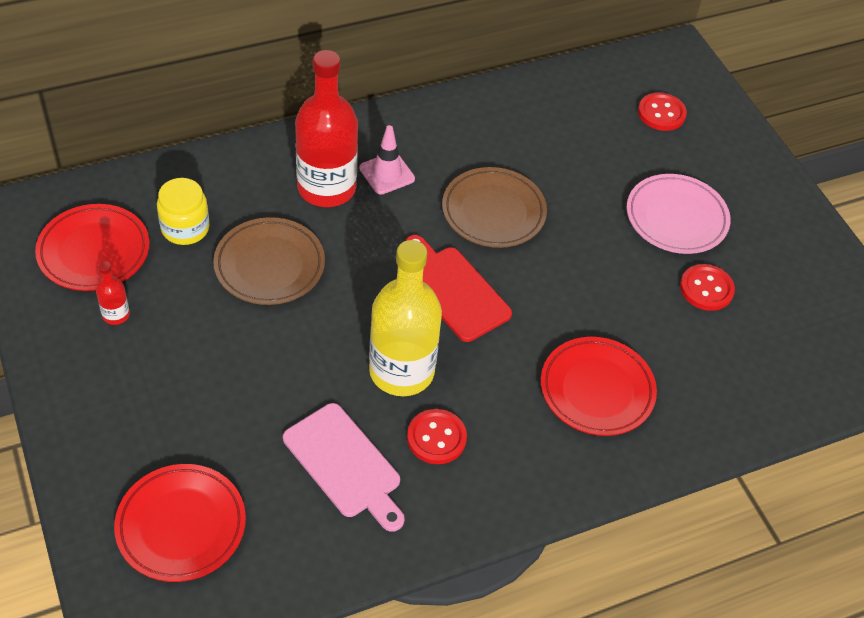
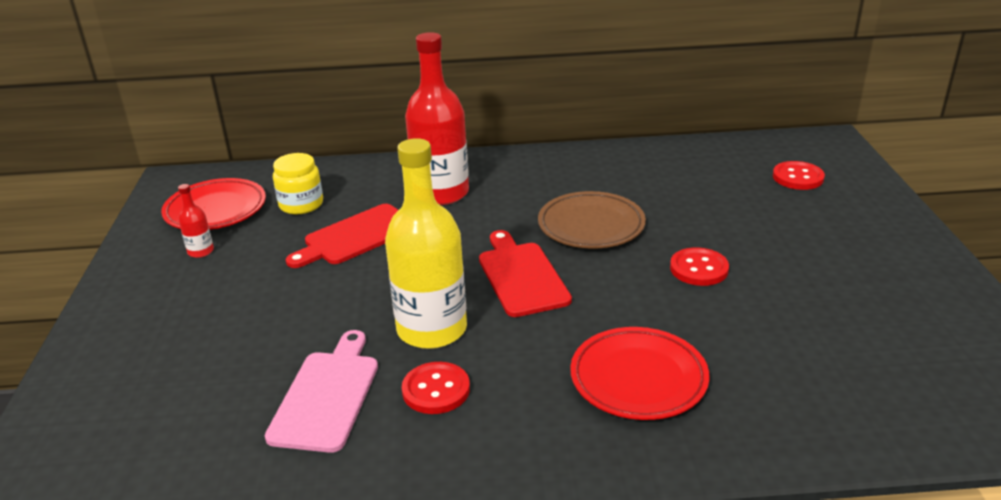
camera: 25 degrees right, 20 degrees down
red plate [114,464,246,582] -> none
brown plate [213,217,325,305] -> red cutting board [286,204,398,268]
pink cutting board [283,403,405,532] -> pink cutting board turned 150 degrees counterclockwise [265,330,378,453]
pink traffic cone [359,125,415,195] -> none
pink plate [627,174,731,254] -> none
red button [680,264,735,311] -> red button moved to [670,247,729,286]

